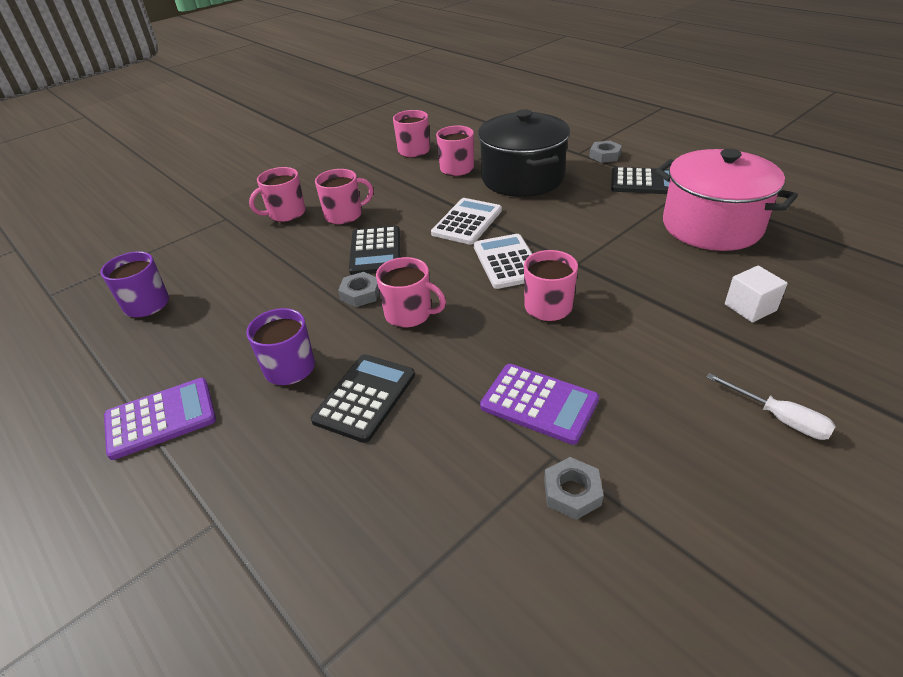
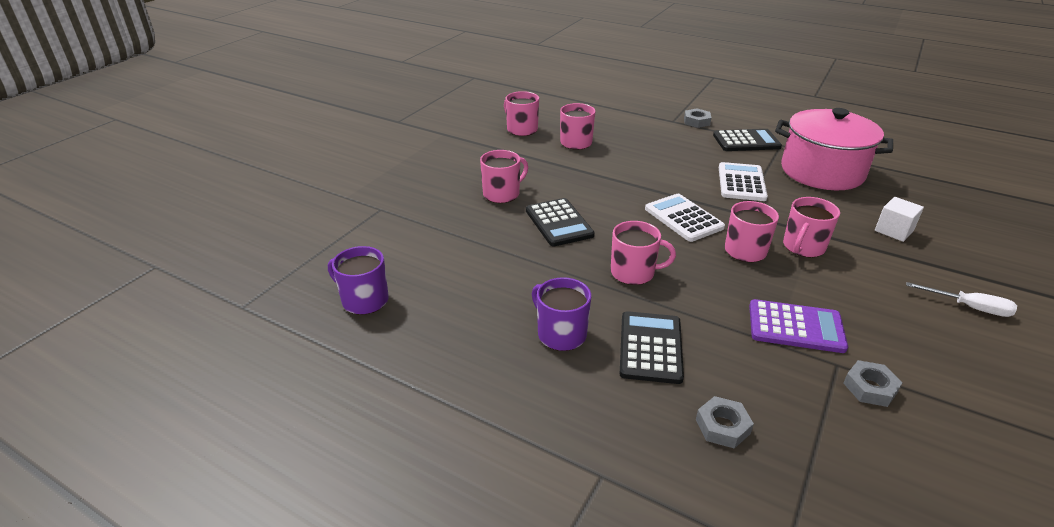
camera: 20 degrees left, 5 degrees down
purple calculator [104,378,216,460] -> none
pink mug [249,167,306,222] -> pink mug moved to [783,197,840,257]
grey nut [338,272,379,307] -> grey nut moved to [696,396,754,449]
white calculator [431,198,502,245] -> white calculator moved to [719,162,768,201]
black pot [478,109,570,197] -> none

